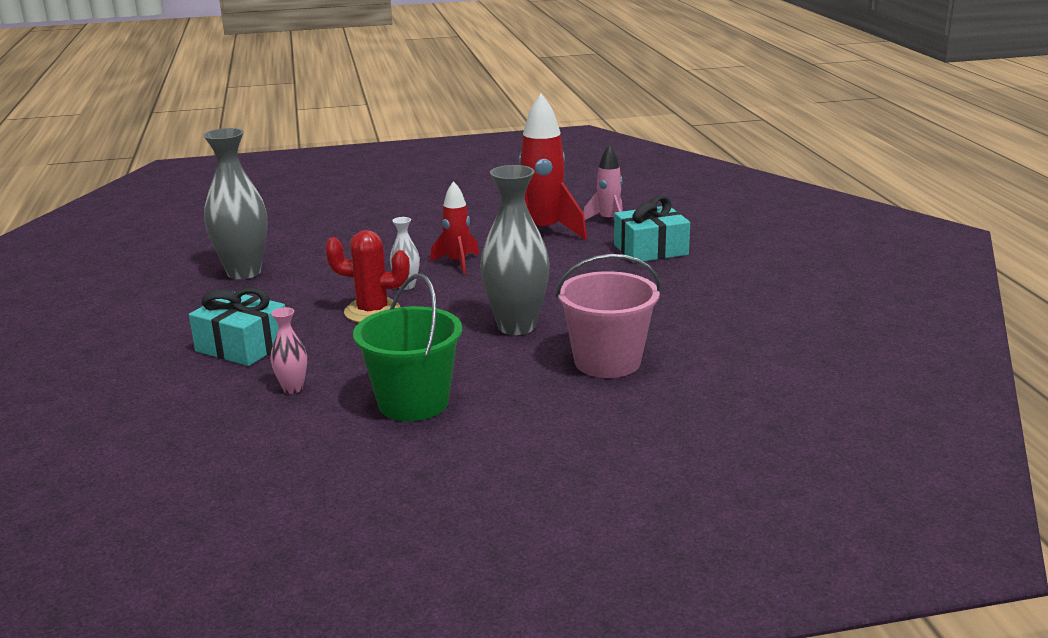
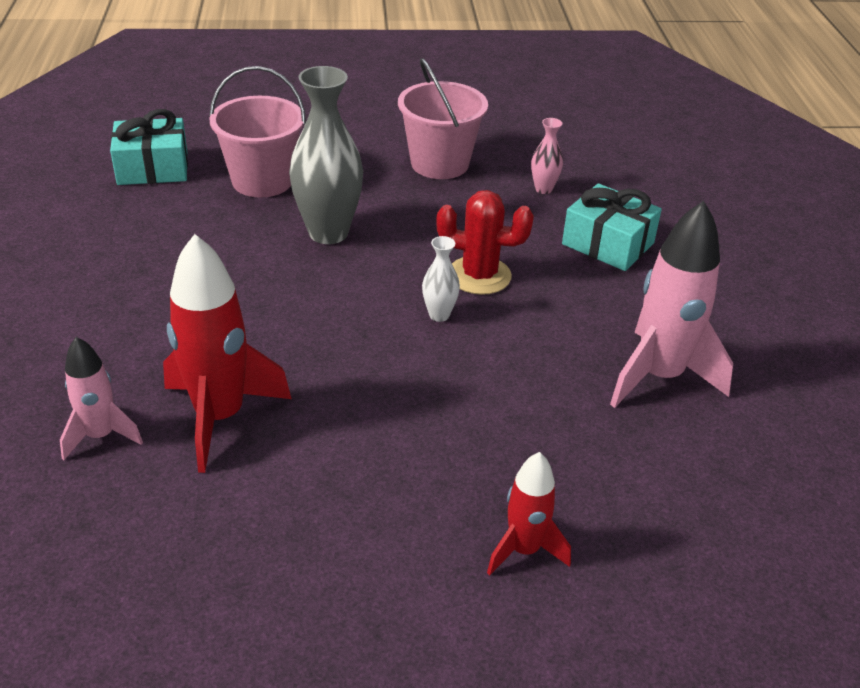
camera: 175 degrees left, 15 degrees up
grey vase [203,128,268,279] -> pink rocket [610,201,733,408]
green bucket [353,274,462,421] -> pink bucket [398,58,488,179]
red rocket [430,181,479,274] -> red rocket moved to [487,452,571,575]
turquoise gift [614,196,690,263] -> turquoise gift moved to [110,109,188,185]

